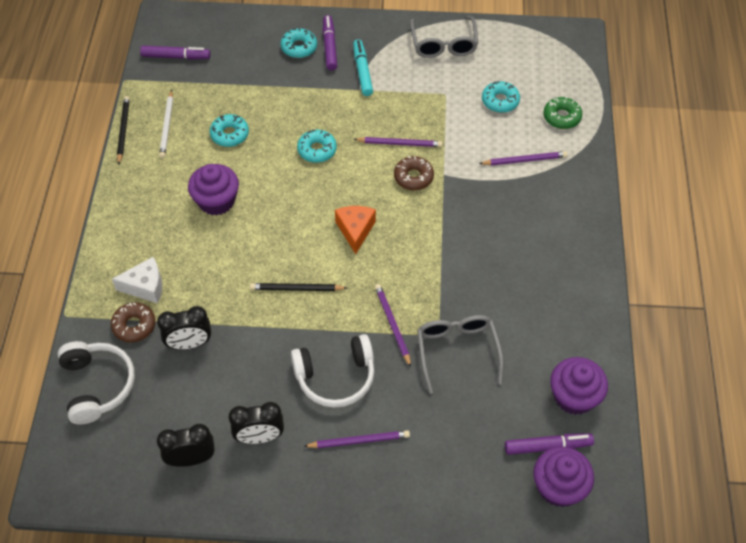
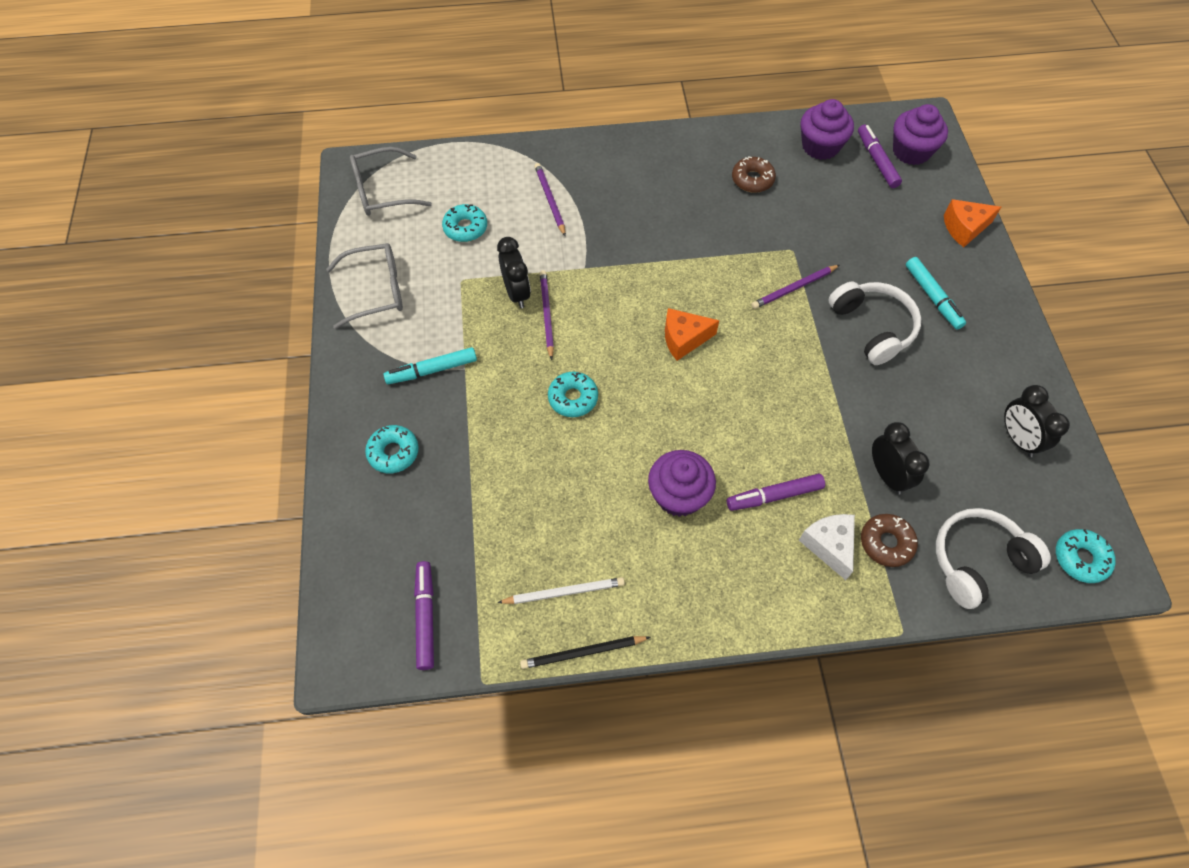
camera: 100 degrees left, 5 degrees up
turquoise donut [210,114,249,147] -> turquoise donut moved to [1056,529,1116,583]
black clock [229,402,284,444] -> black clock moved to [497,237,531,308]
black pencil [250,283,347,291] -> none
purple pencil [303,430,410,448] -> turquoise marker [906,257,966,330]
purple marker [323,15,337,71] -> purple marker moved to [727,474,825,511]
brown donut [394,156,434,190] -> brown donut moved to [732,156,776,193]
grey glasses [417,315,504,394] -> grey glasses moved to [350,147,432,216]
green donut [543,96,582,129] -> none
none -> orange cheese [944,199,1001,247]

